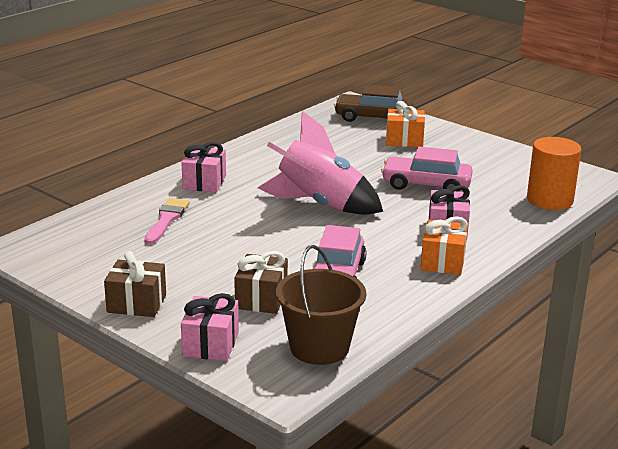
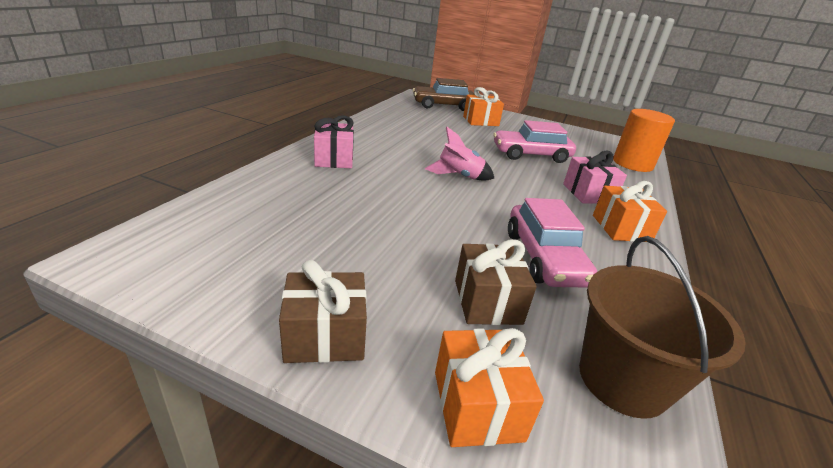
camera: 20 degrees left, 5 degrees up
pink brush [144,198,190,245] -> none
pink gift [181,293,239,361] -> orange gift [435,328,544,447]
pink rocket [258,111,383,215] -> pink rocket [425,127,495,181], size x0.53

